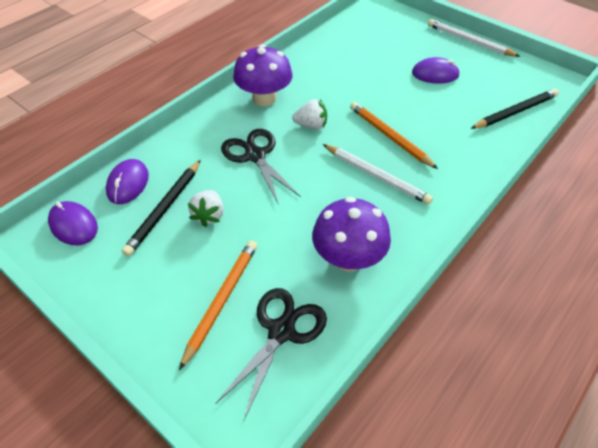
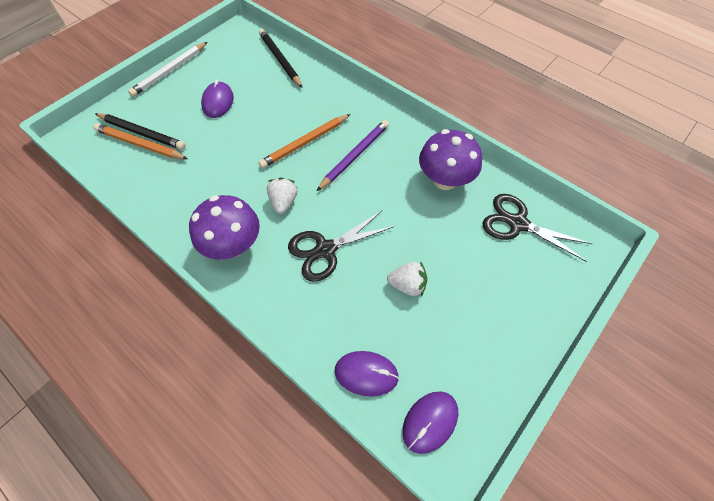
camera: 90 degrees left, 10 degrees up
black pencil [122,160,201,257] -> black pencil moved to [95,113,186,150]
orange pencil [179,240,258,370] -> orange pencil moved to [94,124,188,159]
white pencil [323,144,433,205] -> purple pencil [317,120,389,191]

